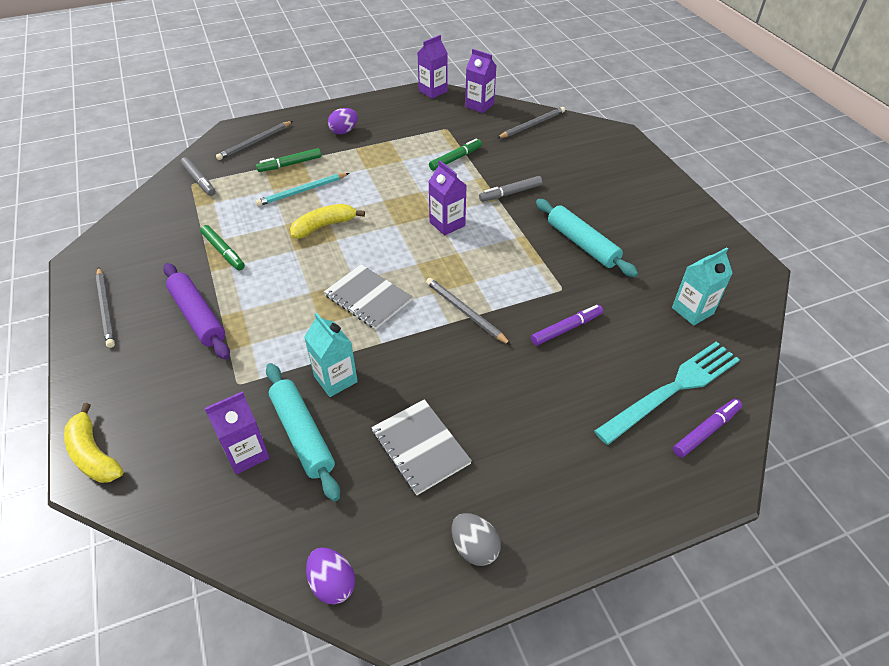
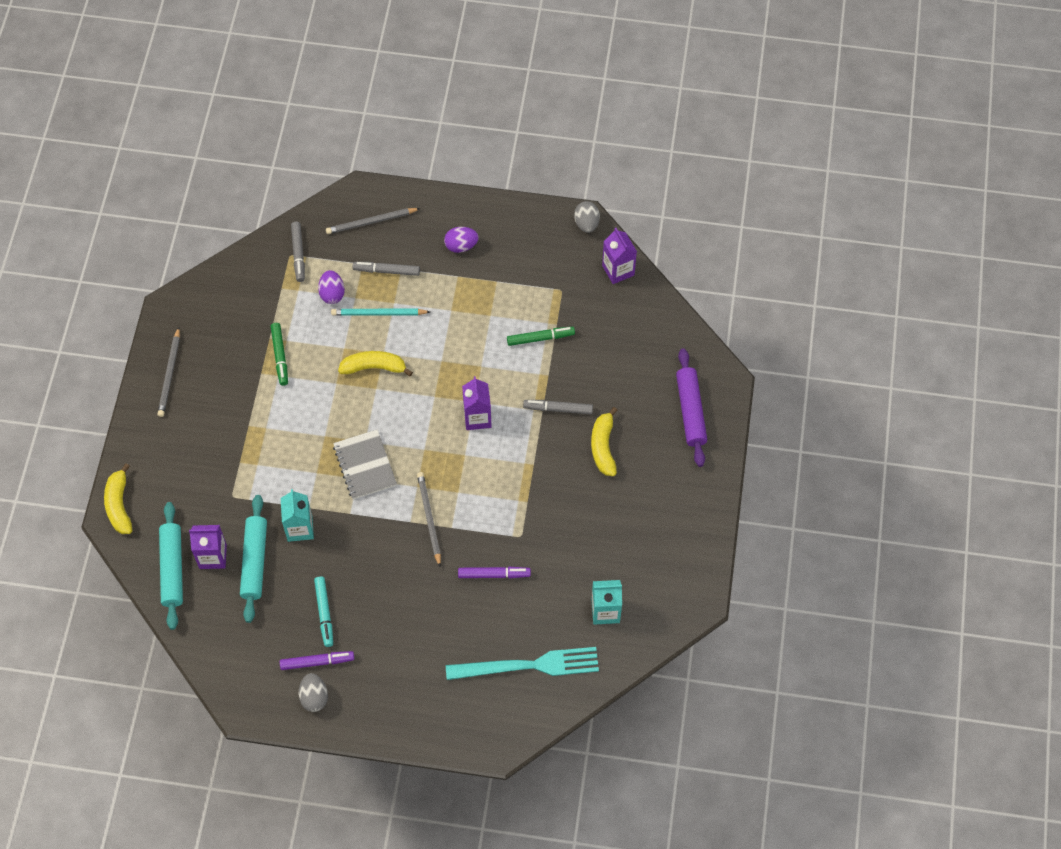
camera: 30 degrees right, 15 degrees up
purple rolling pin [163,263,230,360] -> purple rolling pin moved to [676,348,707,467]
green marker [256,148,321,172] -> grey marker [353,262,420,276]
purple egg [306,548,355,604] -> purple egg moved to [318,270,345,304]
grey notebook [371,399,472,495] -> turquoise marker [314,577,333,647]
purple carton [418,35,448,99] -> grey egg [574,201,600,233]
grey pencil [497,107,565,138] -> none
turquoise rolling pin [536,199,638,277] -> turquoise rolling pin moved to [159,502,183,630]
purple marker [673,399,742,458] -> purple marker moved to [280,651,354,670]
none -> yellow banana [591,407,618,476]

